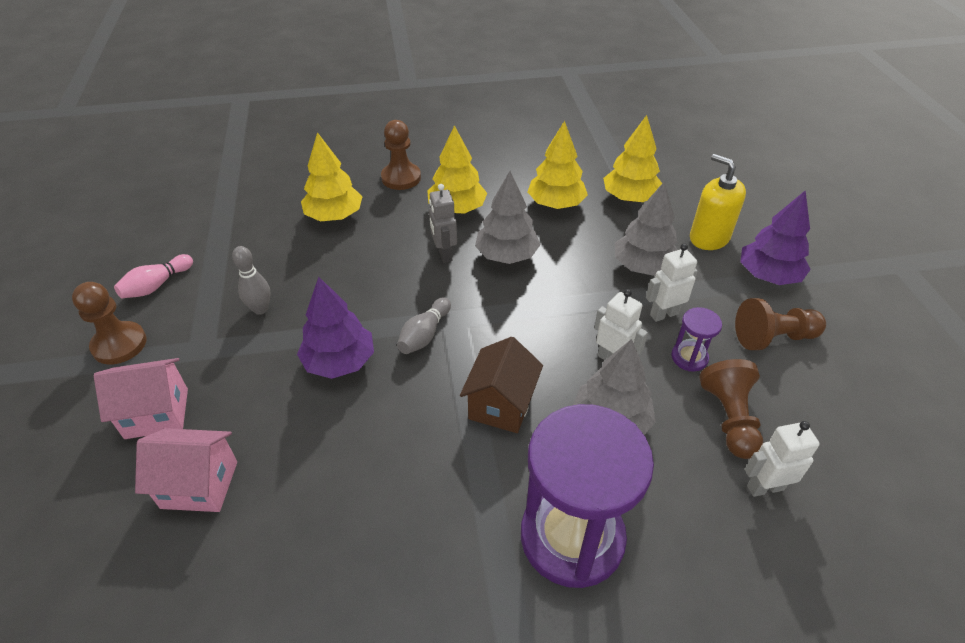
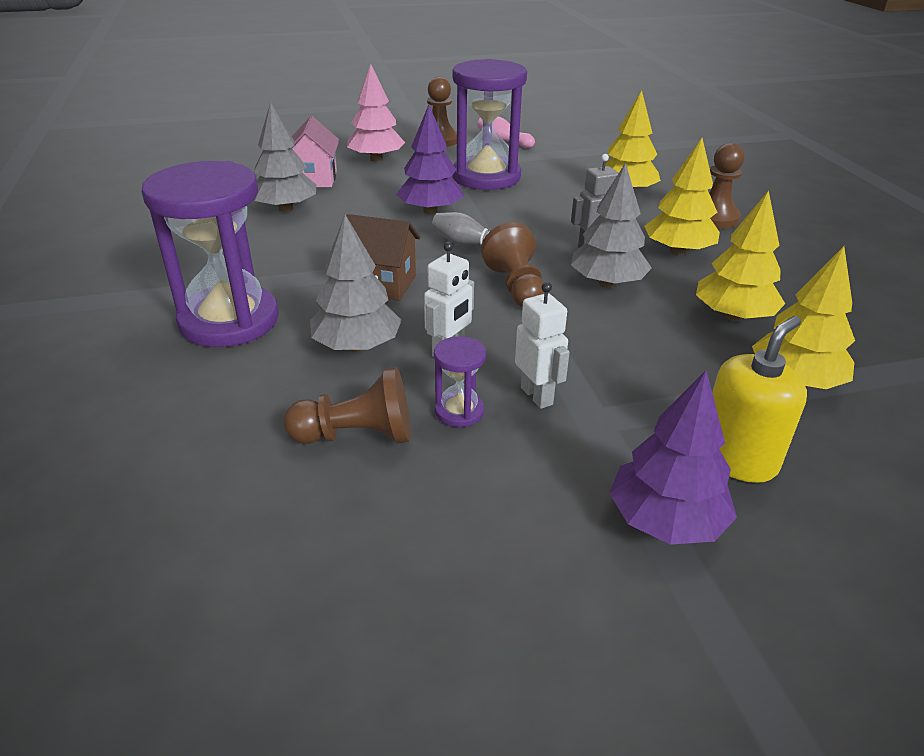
camera: 85 degrees right, 10 degrees down
pink house [94,358,188,439] -> pink tree [347,64,405,162]
grey bowling pin [232,246,271,315] -> purple hourglass [452,59,527,190]
grey tree [615,182,678,276] -> grey tree moved to [254,102,316,212]
brown pawn [735,298,826,350] -> brown pawn moved to [481,222,545,307]
white robot [745,421,820,497] -> none

